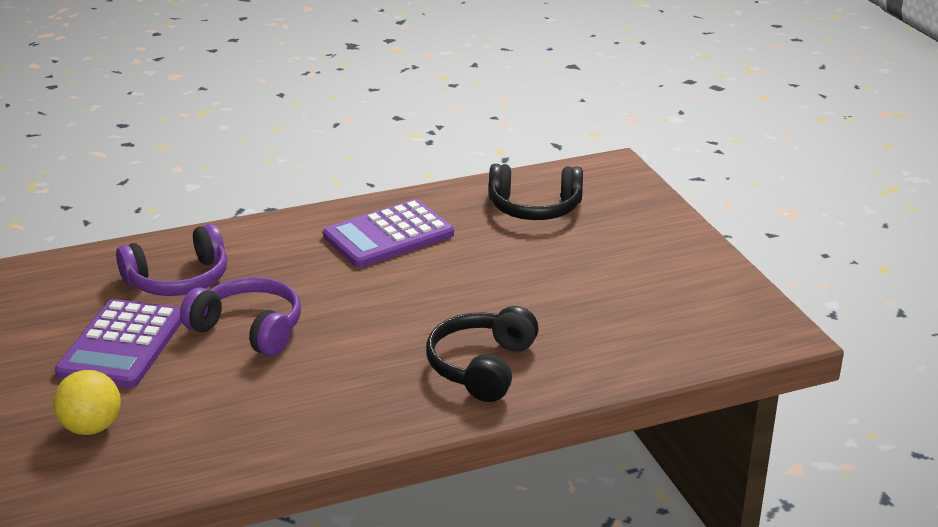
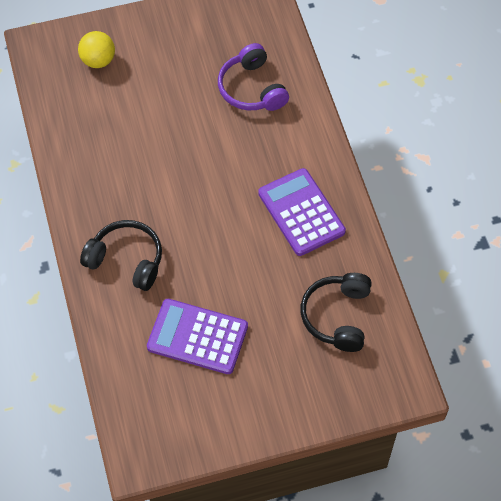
camera: 95 degrees right, 30 degrees up
purple calculator [55,299,182,388] -> purple calculator moved to [147,299,248,374]
purple headphones [180,277,301,356] -> none

